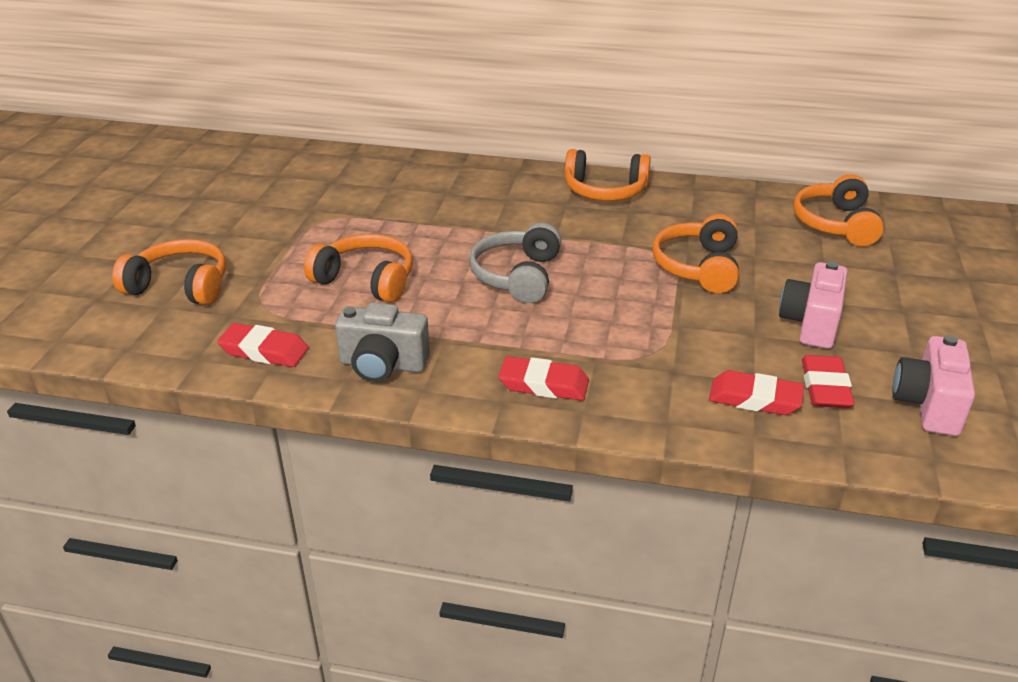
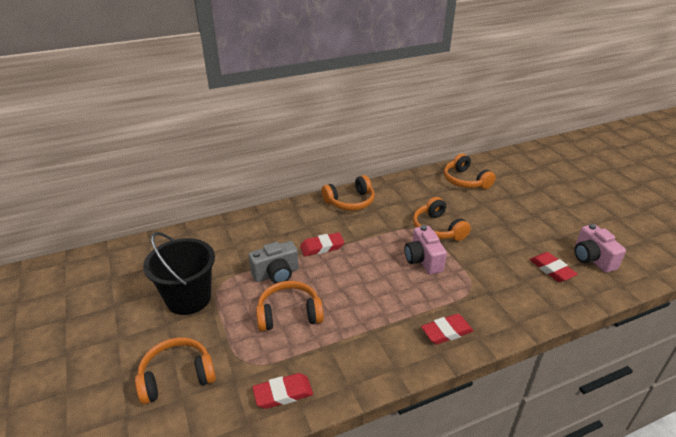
camera: 35 degrees left, 0 degrees up
grey camera [335,302,430,382] -> grey camera moved to [249,241,299,284]
grey headphones [469,222,561,303] -> none
red eraser [709,370,804,415] -> red eraser moved to [300,232,344,256]
pink camera [779,261,848,349] -> pink camera moved to [405,225,447,274]
none -> black bucket [143,232,215,315]

